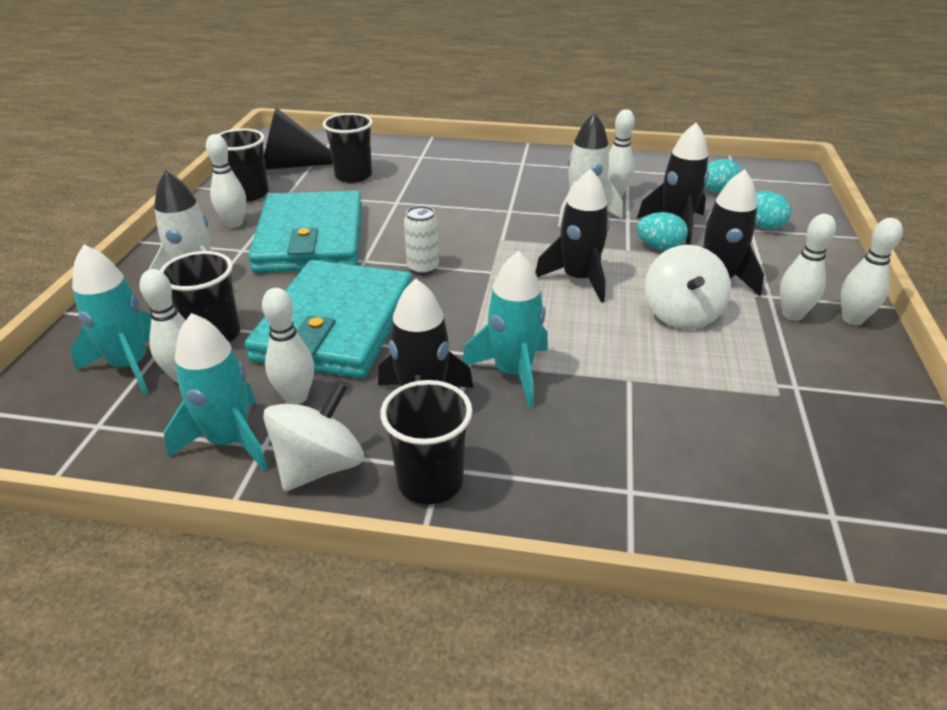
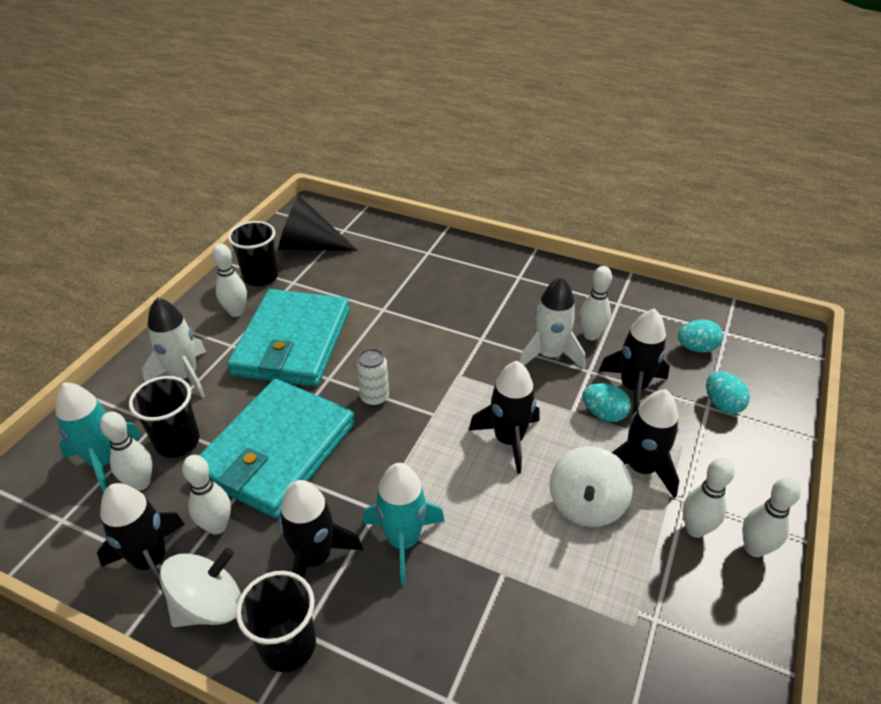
camera: 15 degrees right, 5 degrees up
turquoise rocket [164,313,268,471] -> black rocket [97,483,185,599]
black cup [323,113,373,183] -> none

